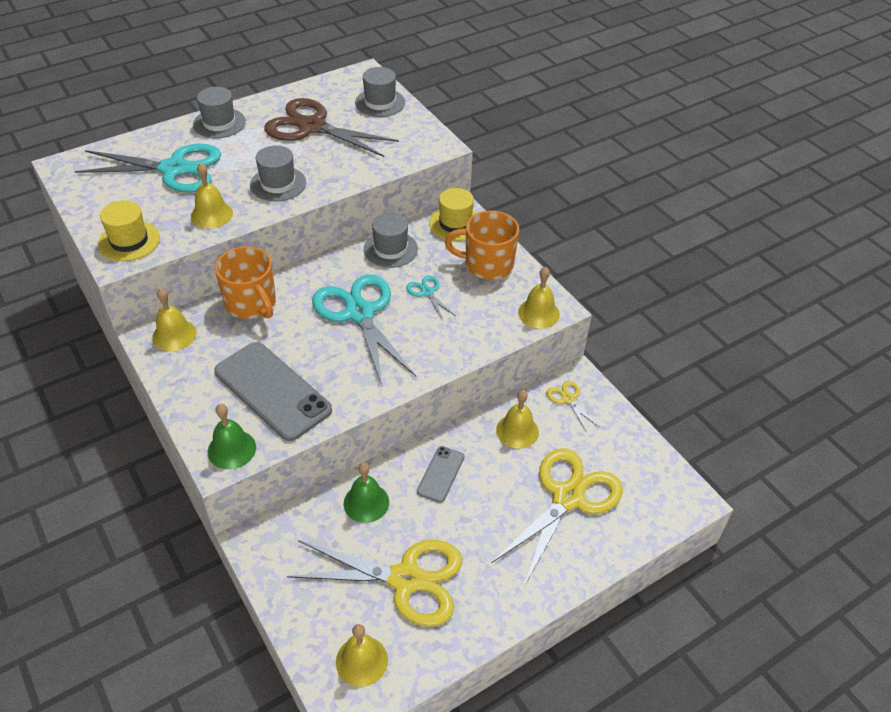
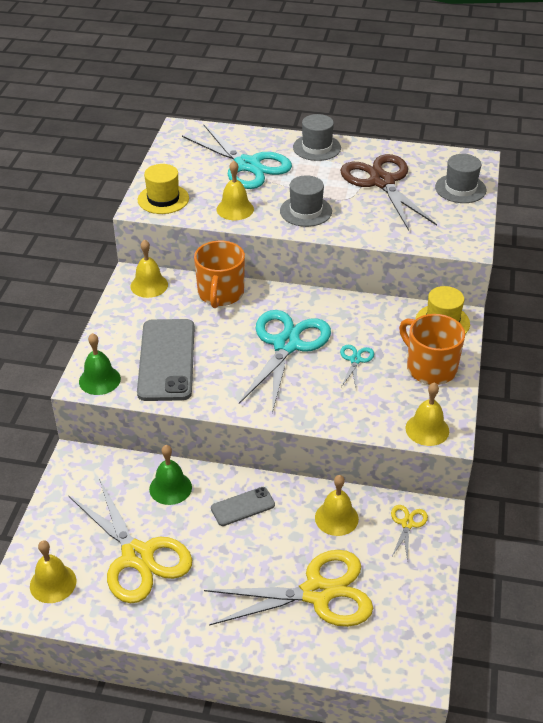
camera: 45 degrees right, 5 degrees down
grey hat [364,213,418,268] -> none

